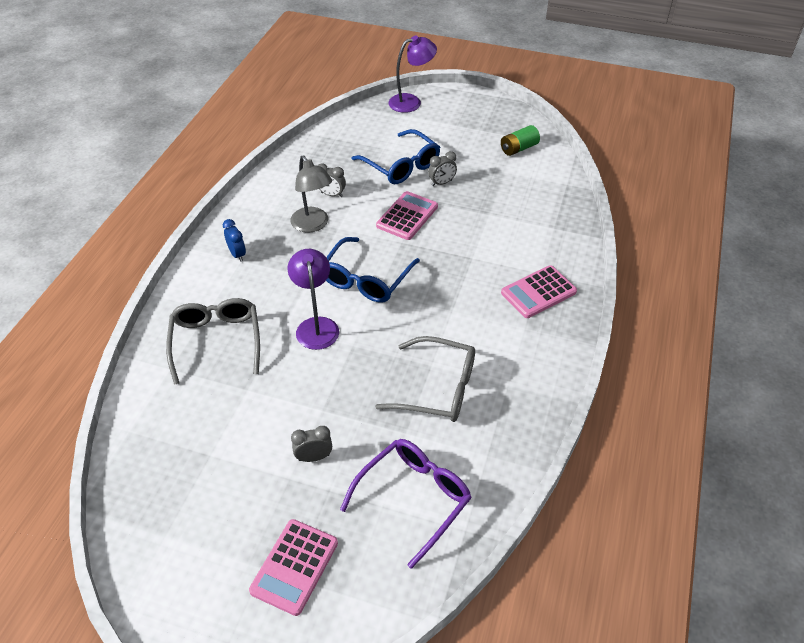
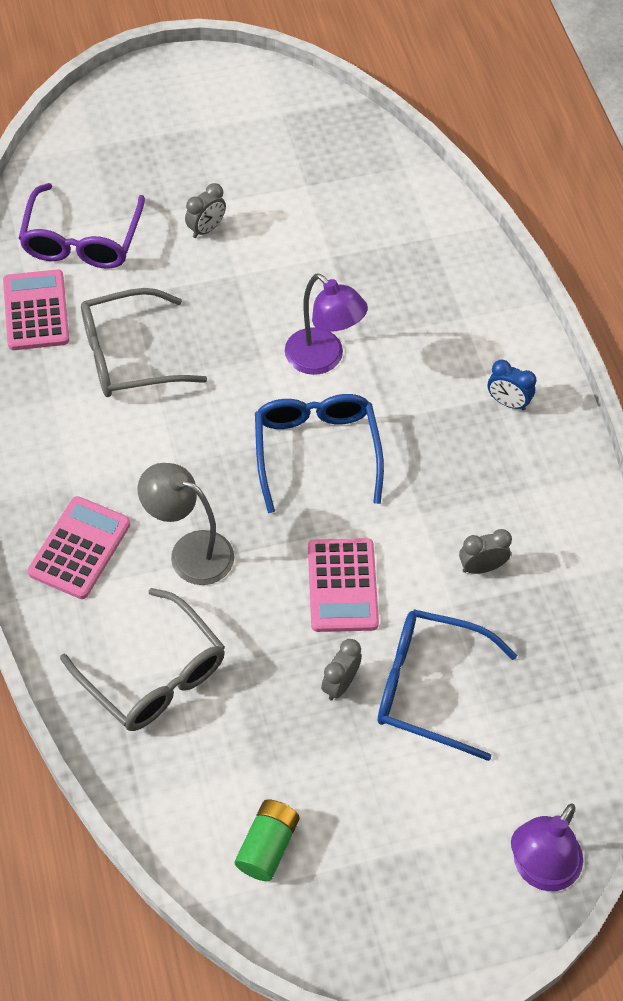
camera: 145 degrees right, 10 degrees up
grey glasses [166,298,260,385] -> grey glasses moved to [60,588,225,731]
pink calculator [249,519,338,616] -> pink calculator moved to [3,270,69,350]
grey lamp [290,155,332,233] -> grey lamp moved to [138,463,234,585]

